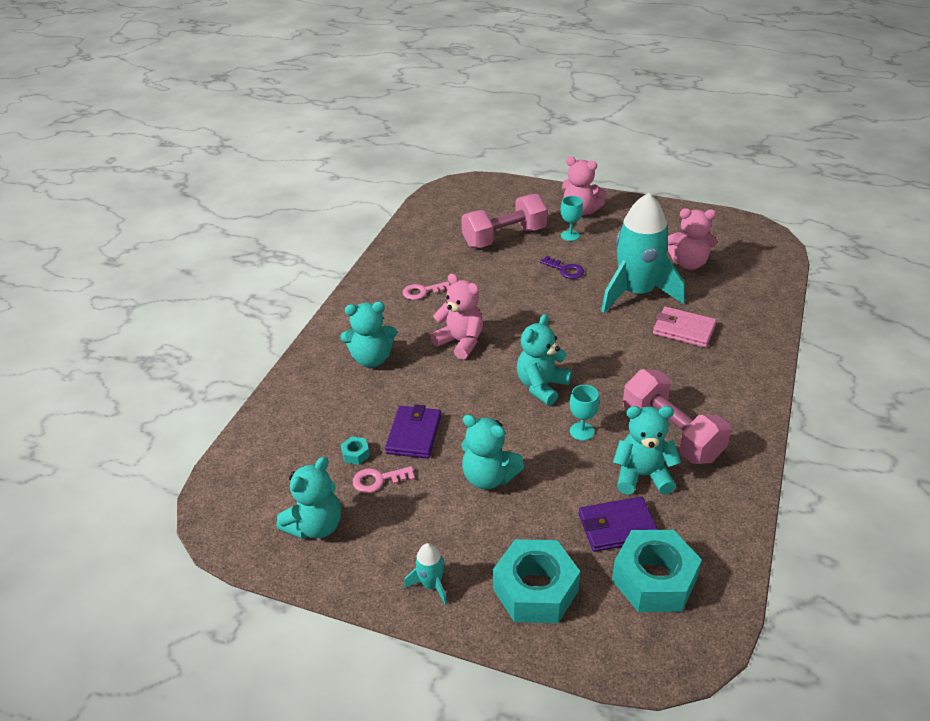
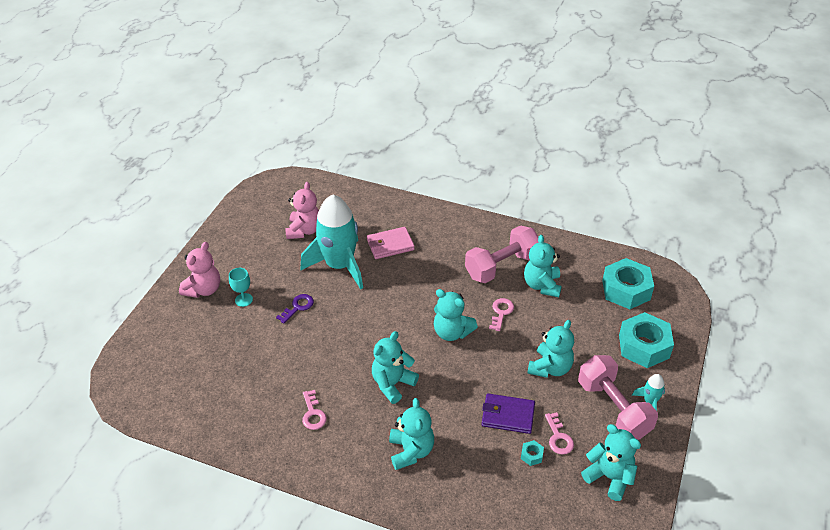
camera: 90 degrees left, 5 degrees up
pink teddy bear [430,273,483,359] -> turquoise teddy bear [372,331,419,404]
pink dumbbell [461,194,548,248] -> pink dumbbell moved to [578,355,658,440]
turquoise goblet [570,385,599,441] -> pink key [489,298,514,331]
purple wallet [579,496,658,552] -> none
pink wallet [653,307,717,348] -> pink wallet turned 45 degrees clockwise [367,227,415,259]

